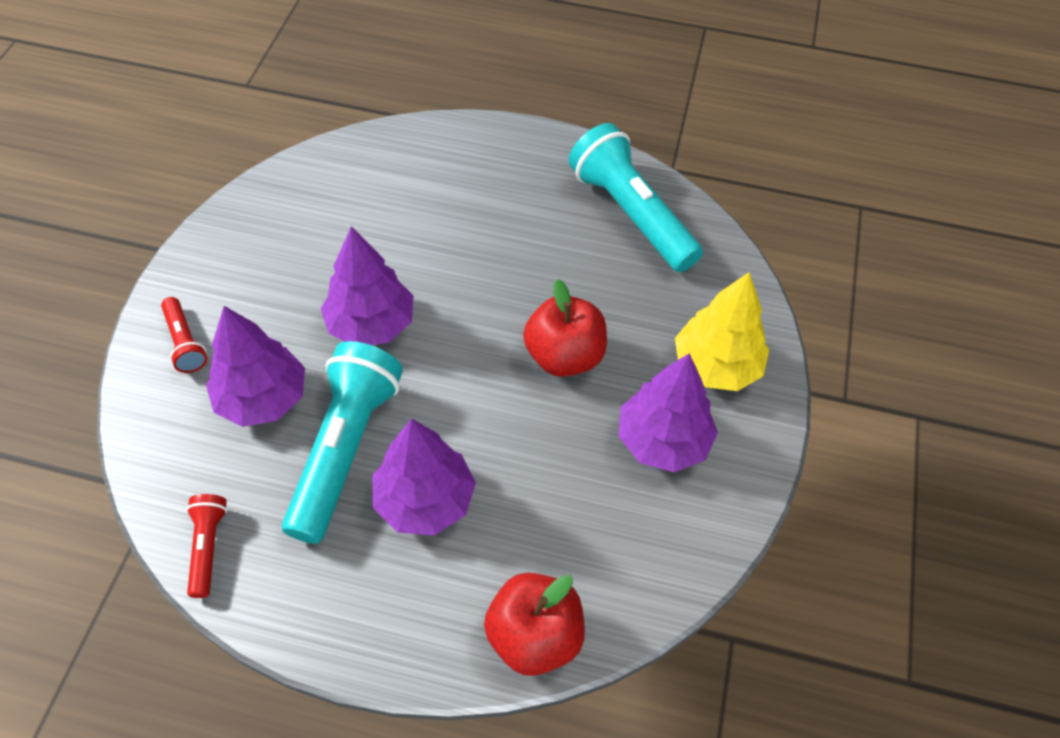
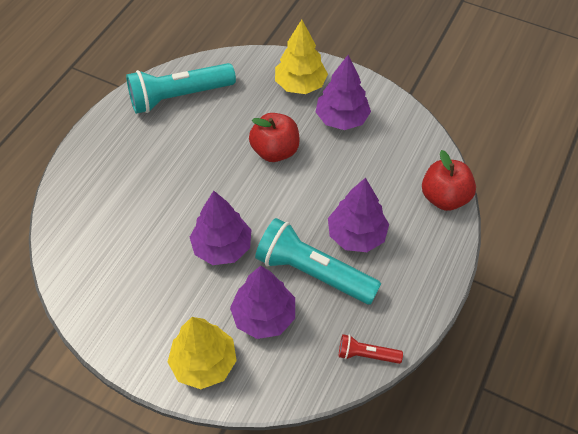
camera: 75 degrees left, 0 degrees up
red flashlight [161,297,207,373] -> yellow tree [168,317,237,389]

